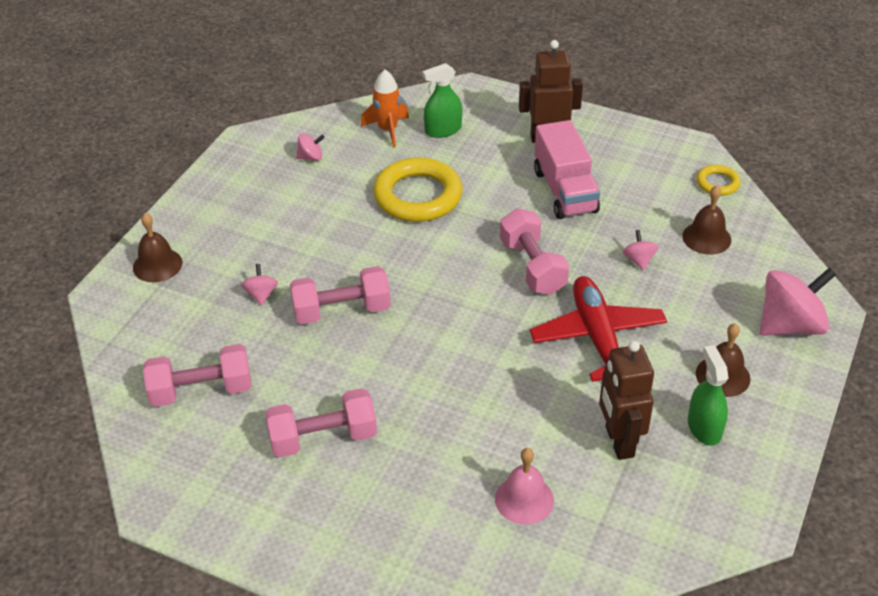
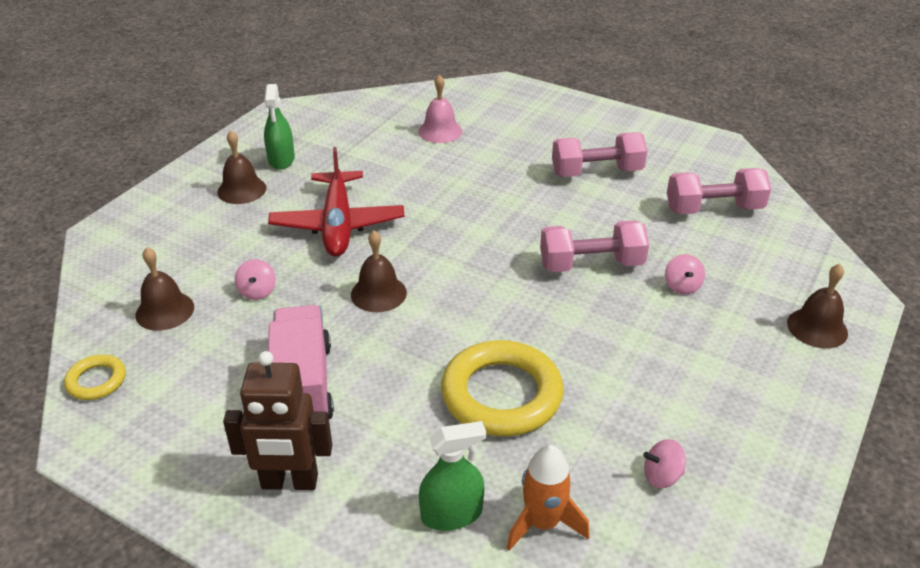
camera: 175 degrees left, 5 degrees down
pink dumbbell [500,208,569,295] -> brown bell [351,230,407,312]
brown robot [599,341,654,460] -> none
pink spinning top [760,267,836,336] -> none

